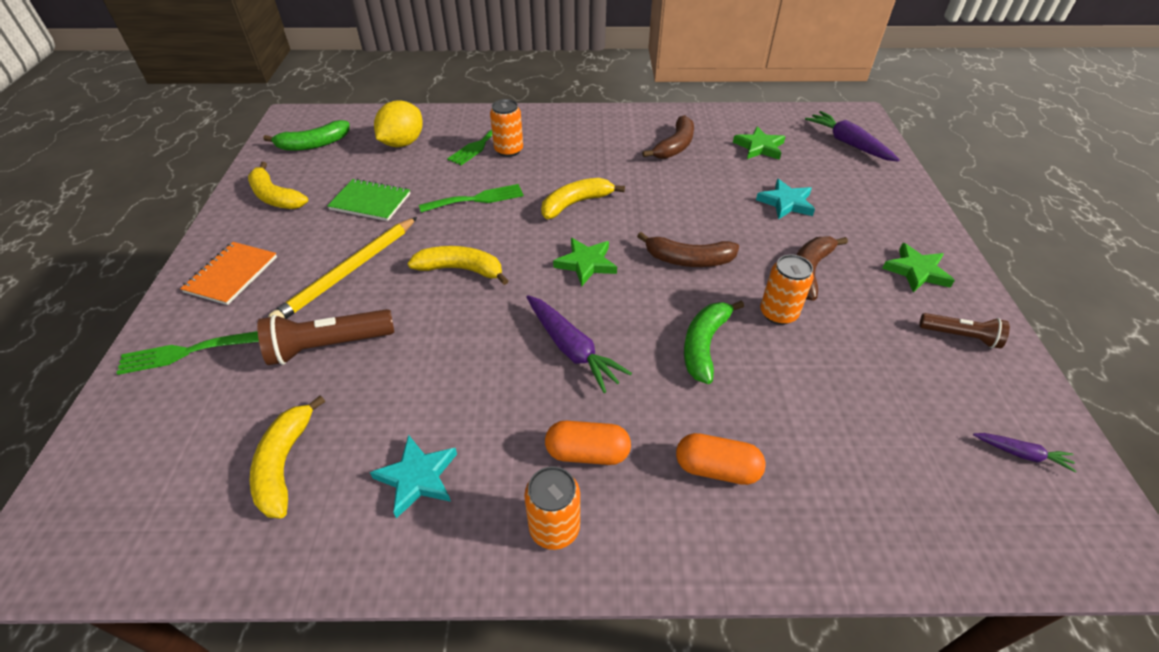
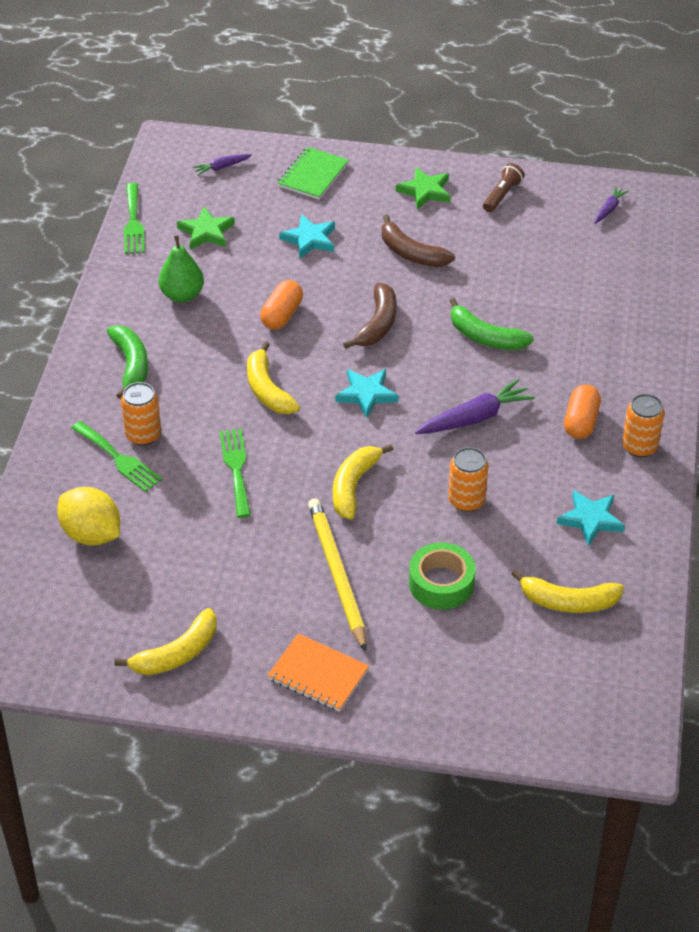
camera: 80 degrees left, 0 degrees up
green fork [116,331,259,375] -> green fork moved to [124,183,145,254]
brown flashlight [257,309,394,365] -> green tape [409,542,475,610]
green banana [263,120,350,151] -> green banana moved to [107,325,148,399]
yellow pencil [268,217,417,319] -> yellow pencil turned 150 degrees counterclockwise [308,498,366,652]
green notebook [327,179,411,221] -> green notebook moved to [278,147,349,200]
green star [553,238,617,286] -> turquoise star [335,369,399,418]
brown banana [642,115,694,159] -> green pear [159,235,204,303]
orange capsule [676,433,766,485] -> orange capsule moved to [260,280,303,330]
orange can [760,255,814,325] -> orange can moved to [448,447,488,512]
purple carrot [805,111,900,162] -> purple carrot [193,154,252,176], size x0.54

